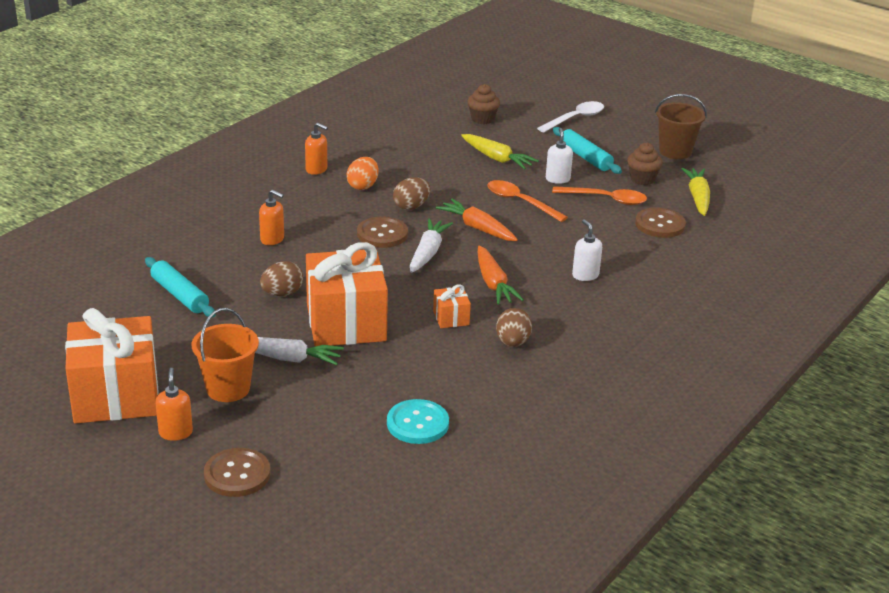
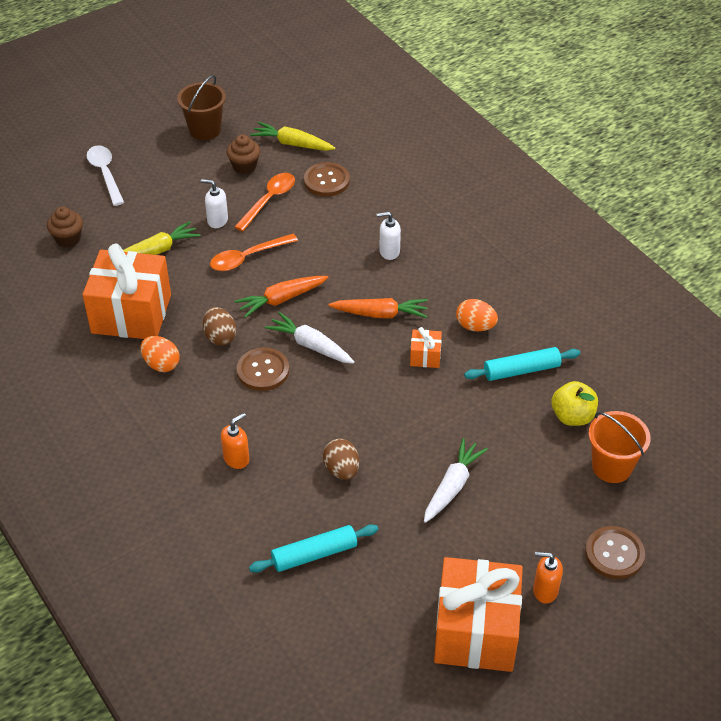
camera: 70 degrees left, 15 degrees up
orange bucket [192,308,259,402] -> orange bucket moved to [589,411,651,483]
orange soap dispenser [305,123,328,175] -> none
orange gift [306,242,388,347] -> orange gift moved to [82,244,171,339]
turquoise button [387,399,449,444] -> yellow apple [552,381,598,426]
brown egg [496,308,532,347] -> orange egg [456,299,498,332]
turquoise rolling pin [553,127,622,174] -> turquoise rolling pin moved to [464,347,580,381]

